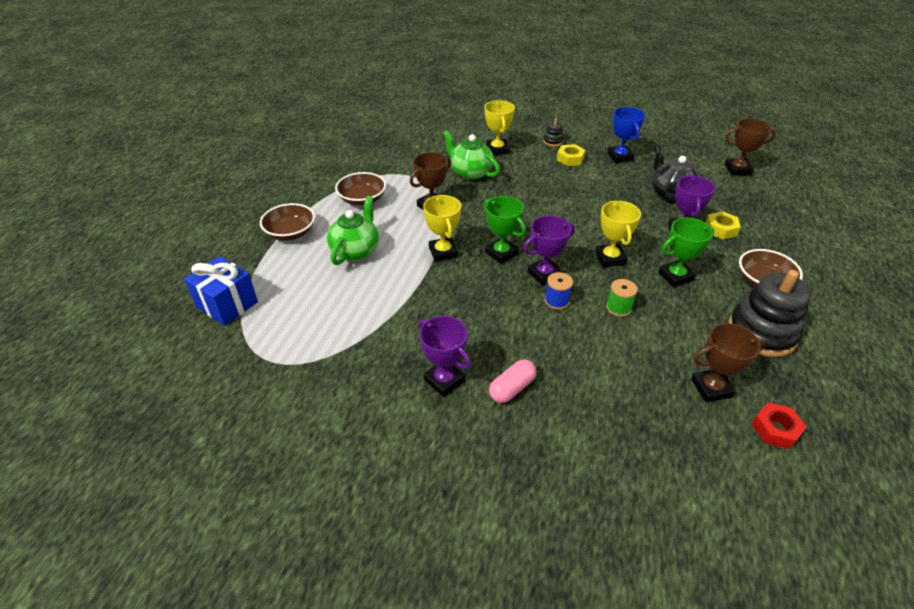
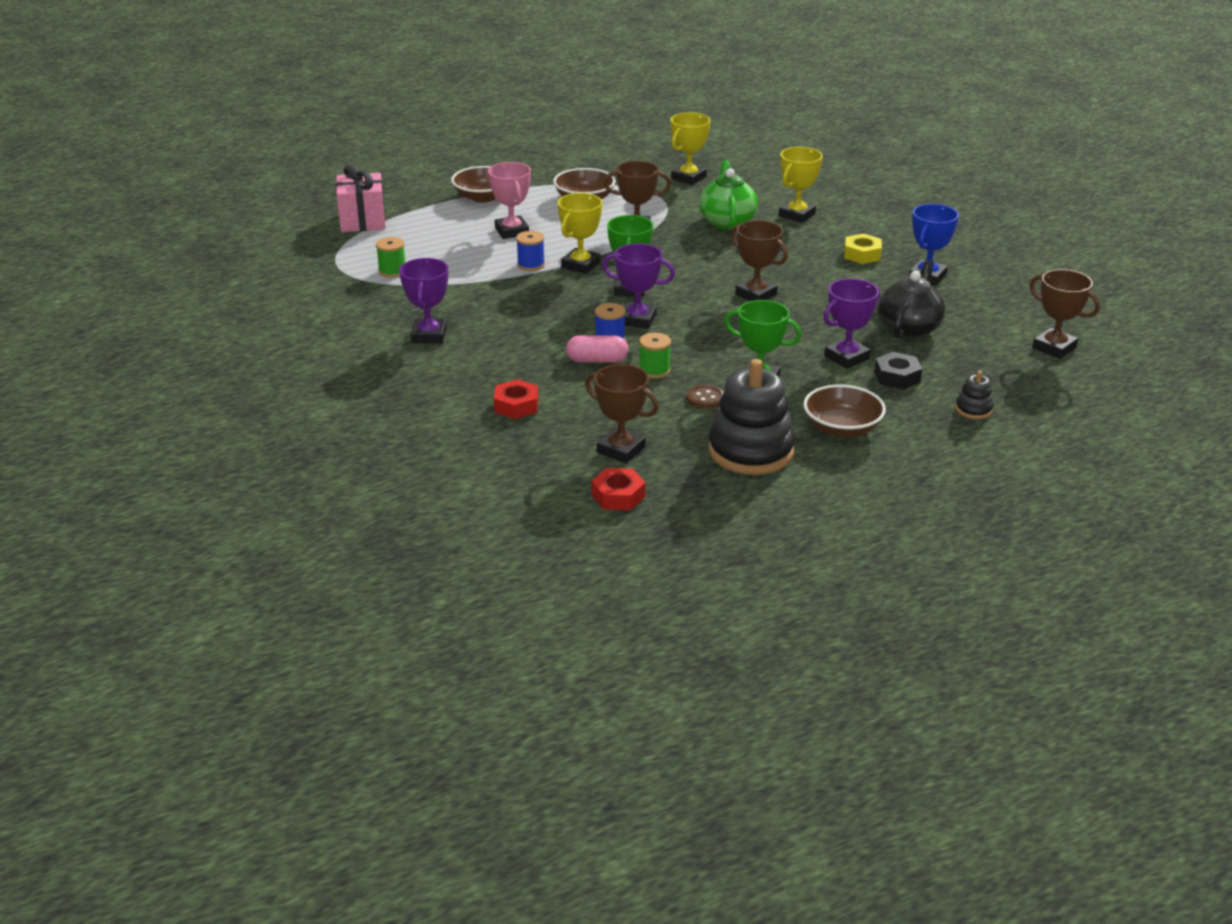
camera: 45 degrees right, 10 degrees down
blue gift [184,256,258,326] -> pink gift [336,165,386,232]
green teapot [327,196,379,265] -> pink trophy [488,162,531,239]
pink capsule [489,359,536,403] -> pink capsule moved to [566,335,629,363]
black stacking toy [543,118,564,147] -> black stacking toy moved to [955,371,993,419]
yellow trophy [595,201,641,267] -> yellow trophy moved to [671,112,710,185]
yellow nut [706,211,741,240] -> black nut [874,352,922,390]
none -> green spool [376,237,405,278]
none -> red nut [494,379,538,419]
none -> blue spool [516,231,545,271]
none -> brown button [687,385,724,409]
none -> brown trophy [731,220,788,301]

